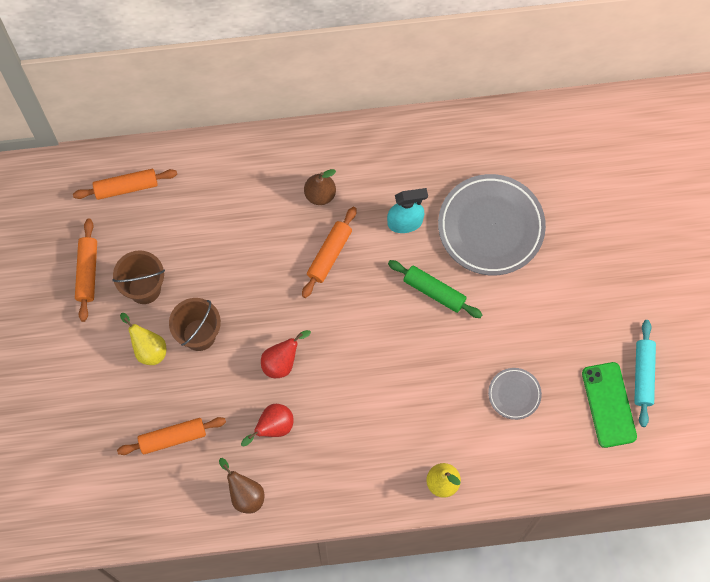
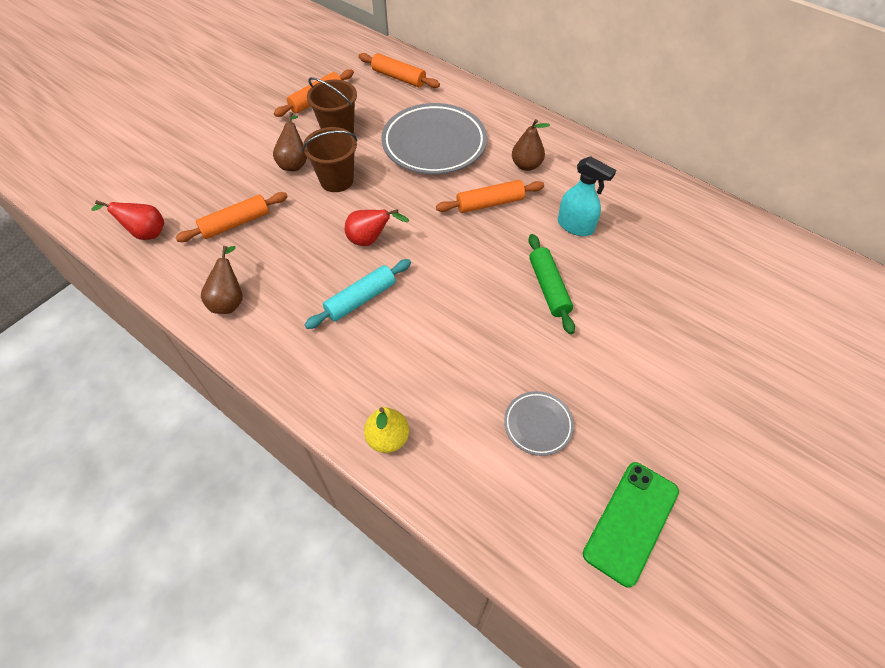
camera: 45 degrees right, 15 degrees down
orange rolling pin [117,417,226,455] -> orange rolling pin turned 60 degrees counterclockwise [175,192,288,242]
yellow pear [120,313,166,365] -> brown pear [273,112,307,171]
red pear [241,404,294,447] -> red pear moved to [91,200,164,240]
grey plate [438,174,546,275] -> grey plate moved to [381,103,487,174]
turquoise rolling pin [634,320,656,427] -> turquoise rolling pin moved to [305,259,411,329]

